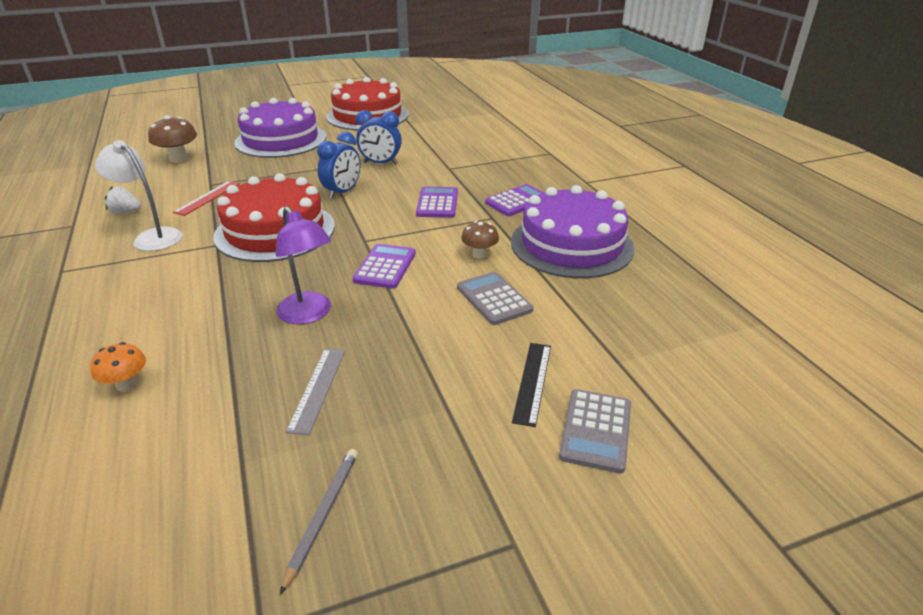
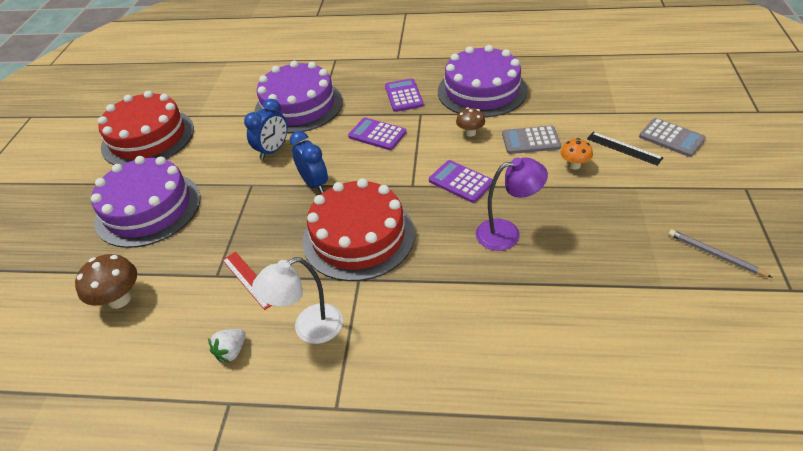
camera: 60 degrees left, 10 degrees up
orange mushroom [90,342,146,392] -> orange mushroom moved to [560,138,593,169]
grey ruler [286,349,345,435] -> none
none -> purple cake [255,61,343,133]

